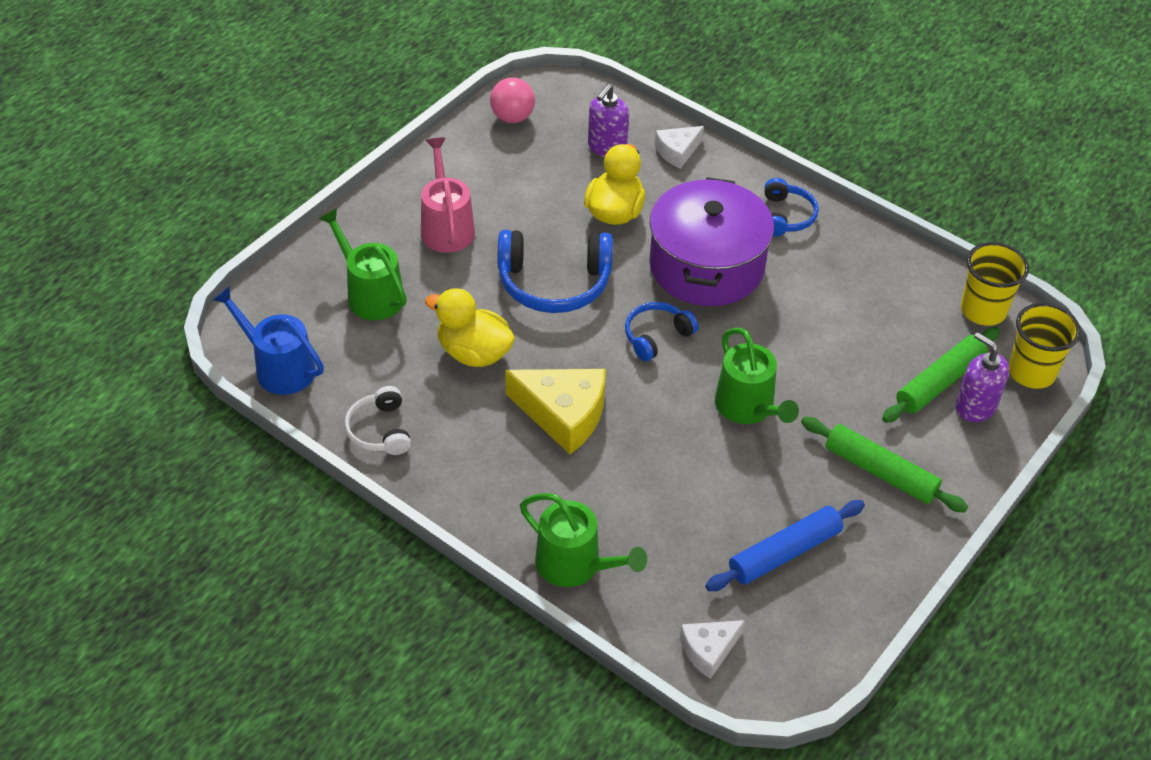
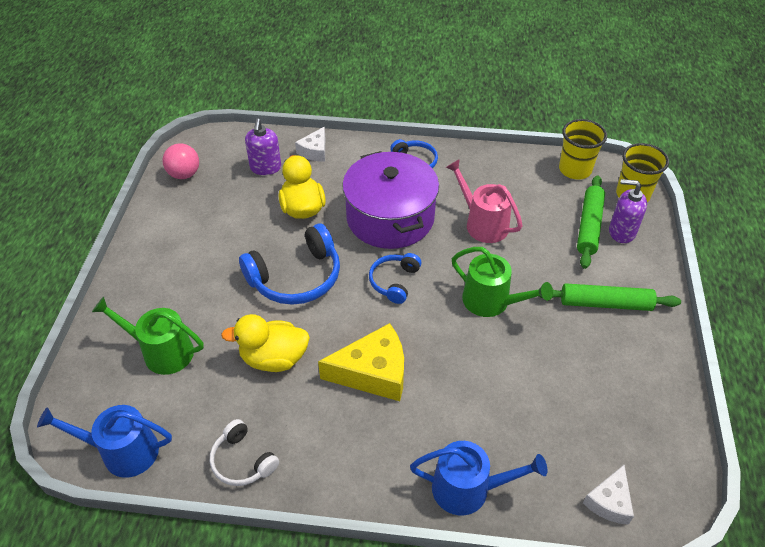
camera: 30 degrees left, 0 degrees up
pink watering can [421,138,475,253] -> pink watering can moved to [446,159,523,243]
green watering can [520,493,647,587] -> blue watering can [410,441,547,516]
blue rolling pin [705,500,865,591] -> none

